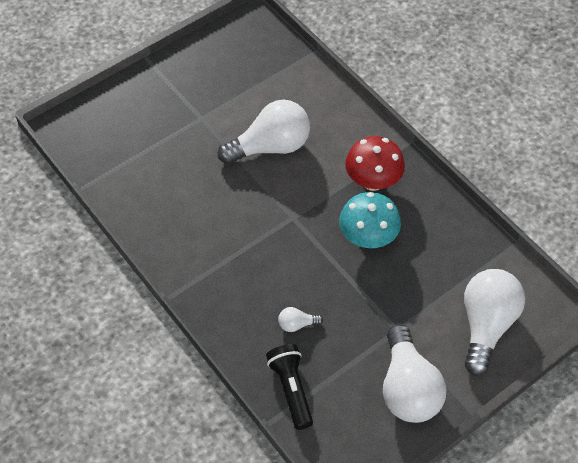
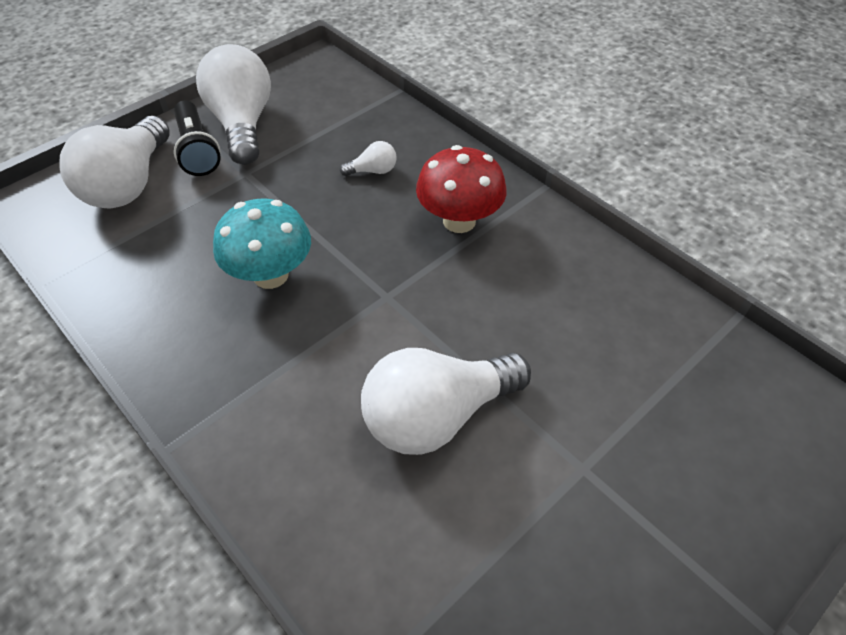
camera: 175 degrees right, 5 degrees down
black flashlight [266,344,313,430] -> black flashlight moved to [174,101,221,176]
red mushroom [345,136,405,191] -> red mushroom moved to [416,145,507,233]

